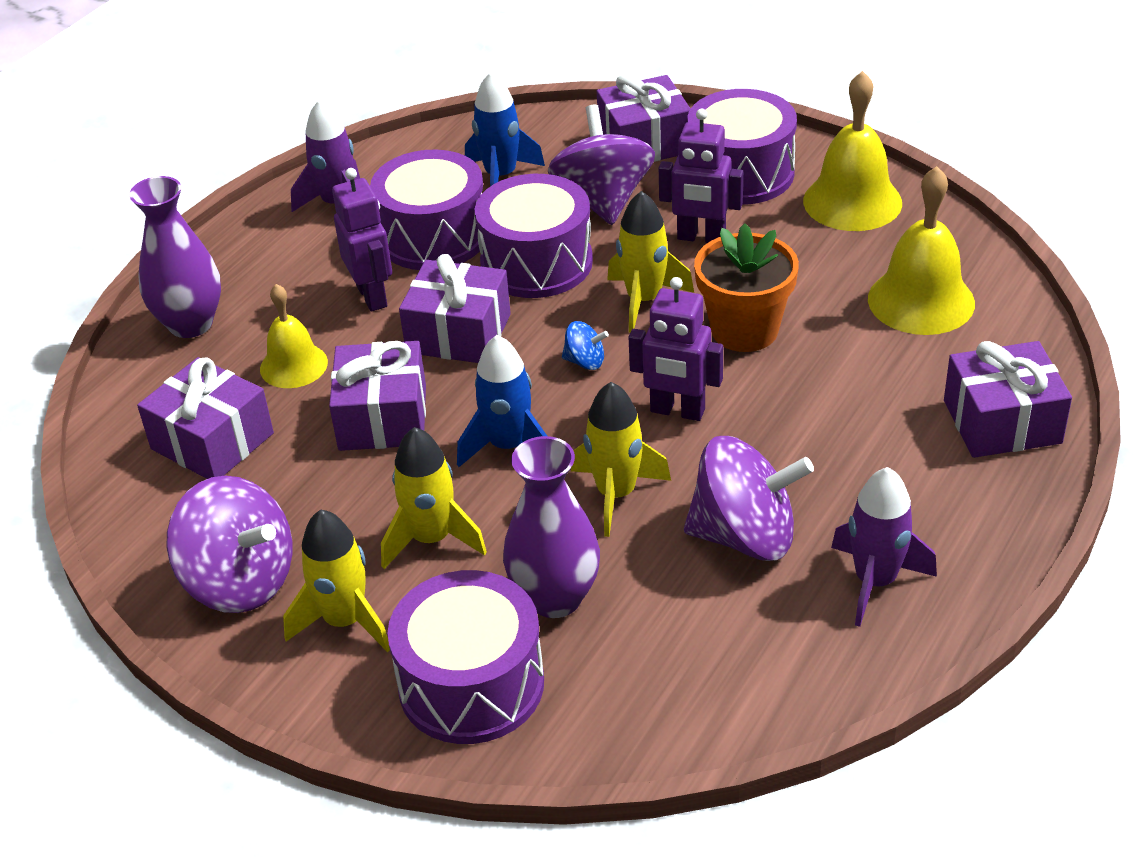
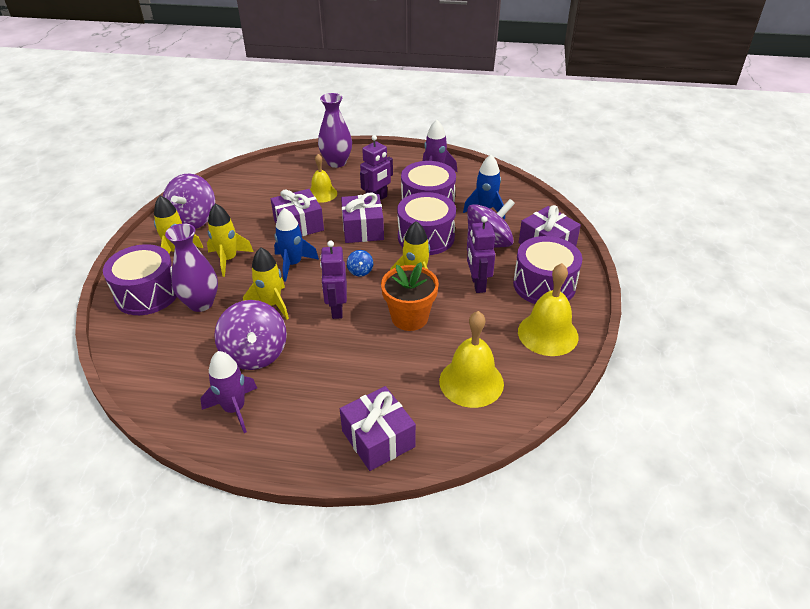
camera: 65 degrees right, 0 degrees up
purple gift [137,357,274,479] -> none

